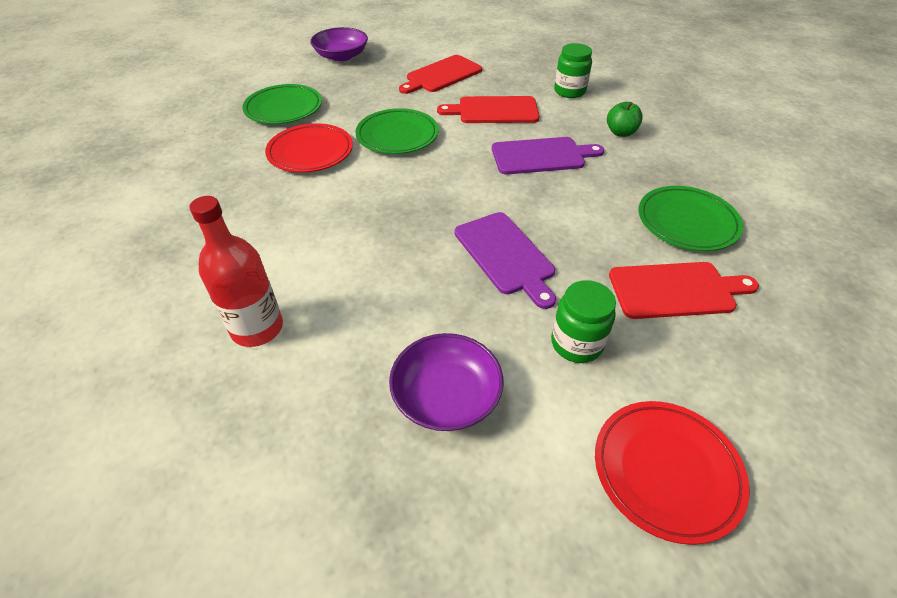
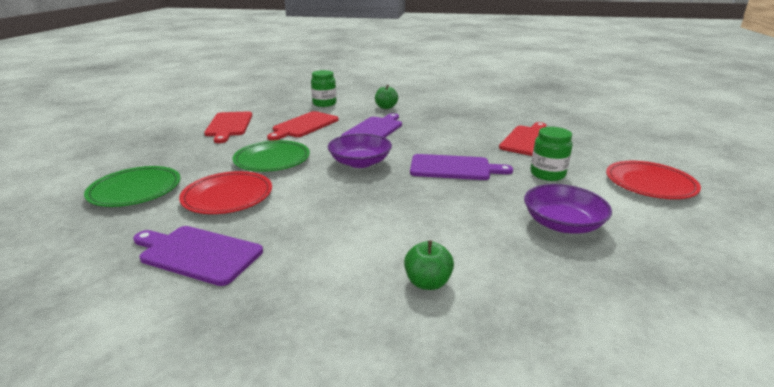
camera: 55 degrees left, 20 degrees down
red bottle [189,196,283,347] -> green apple [404,240,454,290]
purple bowl [310,27,368,61] -> purple bowl moved to [328,133,392,168]
green plate [639,186,743,251] -> none
none -> purple cutting board [133,226,263,286]

